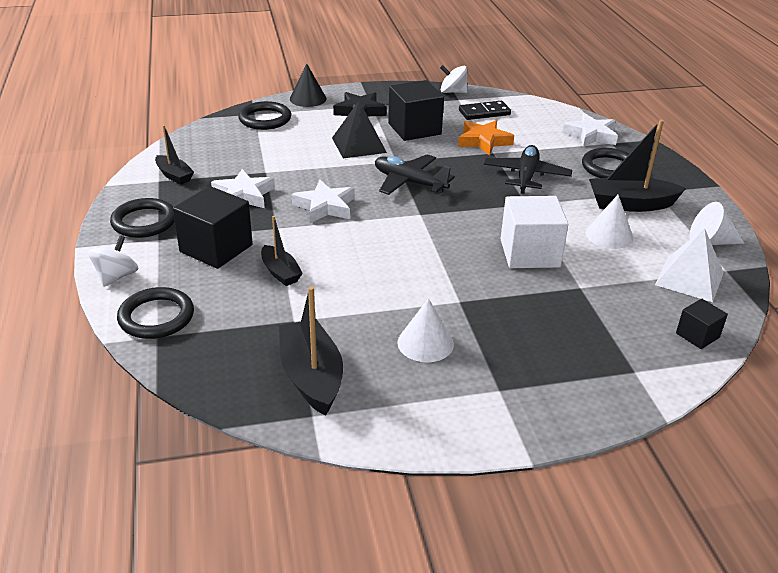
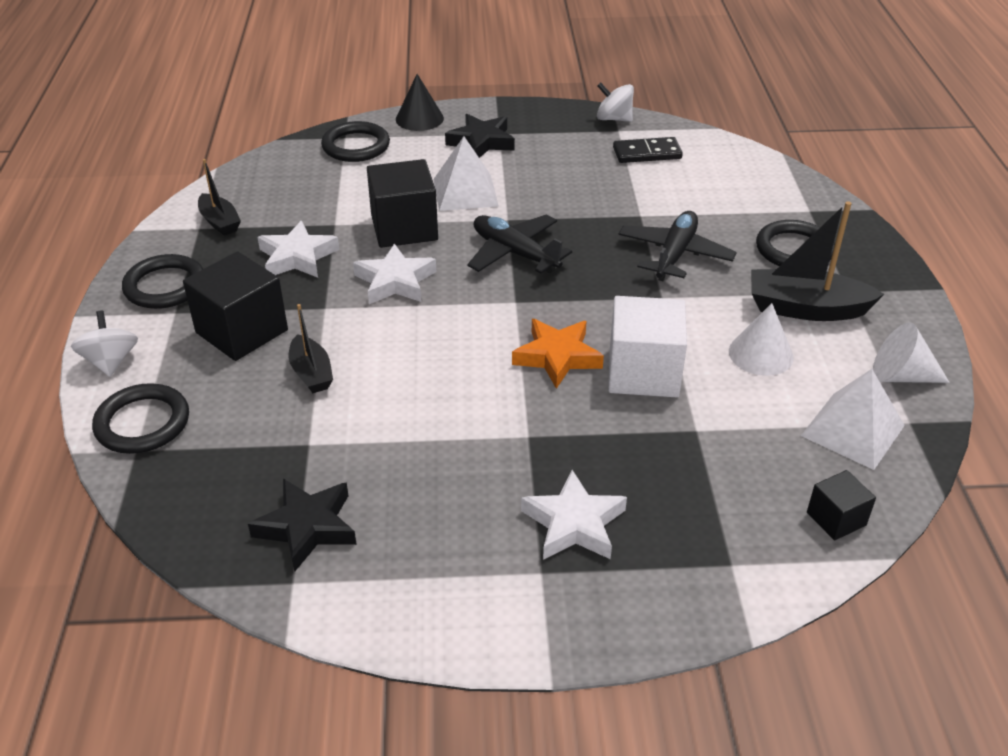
camera: 10 degrees right, 5 degrees up
white spinning top [88,236,139,287] -> white spinning top turned 45 degrees counterclockwise [71,311,138,377]
black boat [279,286,343,416] -> black star [248,478,357,572]
black pyramid [332,101,387,158] -> white pyramid [433,136,499,211]
black cube [388,80,444,141] -> black cube moved to [367,159,438,248]
white cone [397,298,454,362] -> none
orange star [458,120,514,156] -> orange star moved to [512,319,604,389]
white star [562,113,618,147] -> white star moved to [521,470,627,560]

